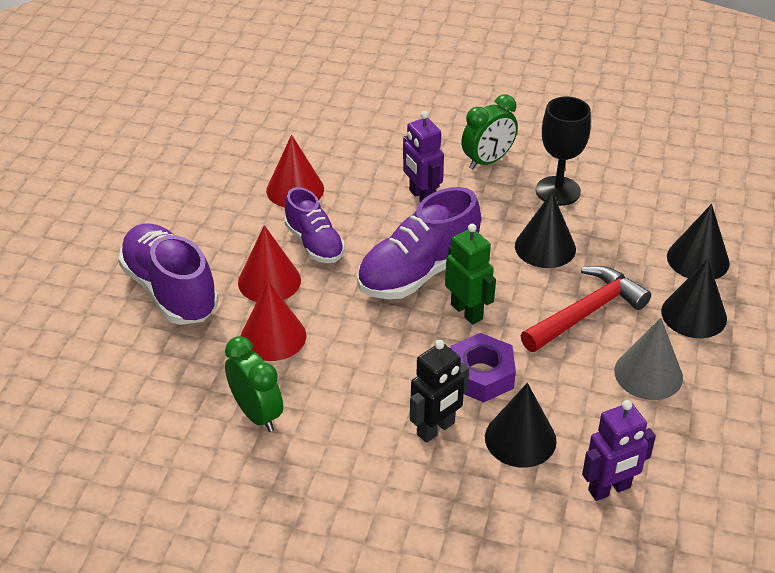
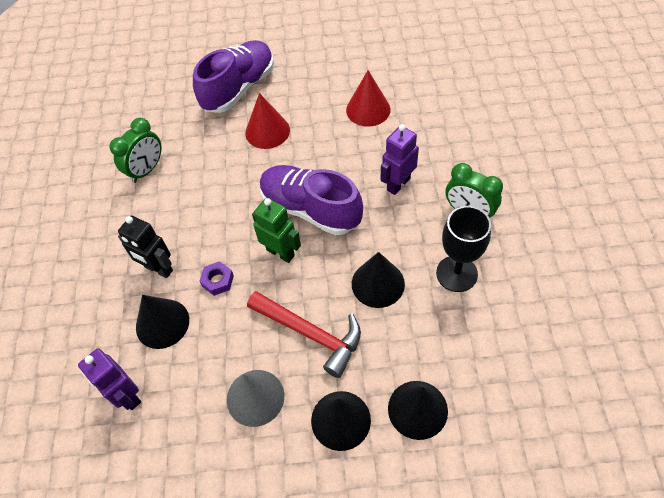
camera: 75 degrees right, 15 degrees up
red cone [241,281,306,361] -> none
purple shoe [285,187,345,263] -> none
green robot [445,224,496,325] -> green robot turned 90 degrees counterclockwise [252,198,301,263]
purple nut [450,333,516,402] -> purple nut [199,261,234,296], size x0.61

